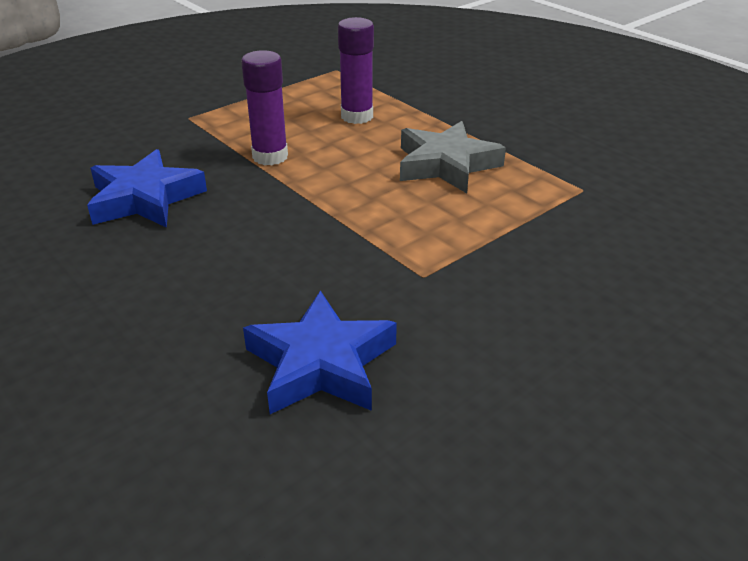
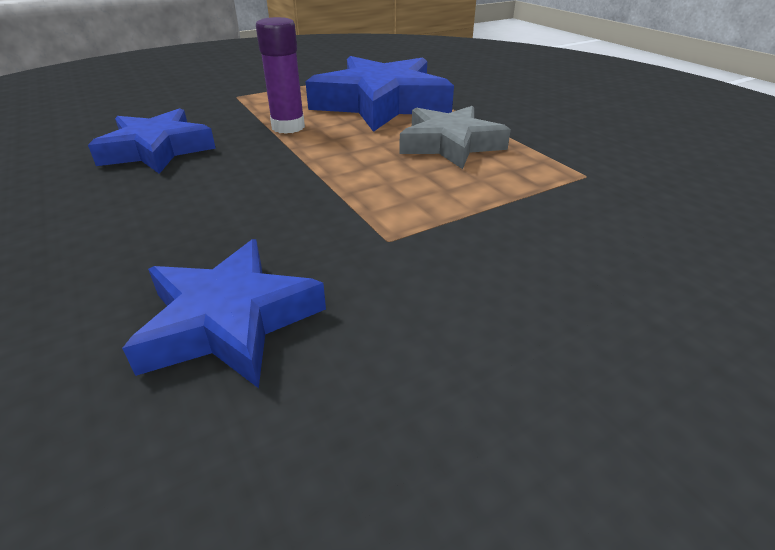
camera: 10 degrees right, 0 degrees up
purple glue stick [338,17,374,124] -> blue star [305,56,454,132]

